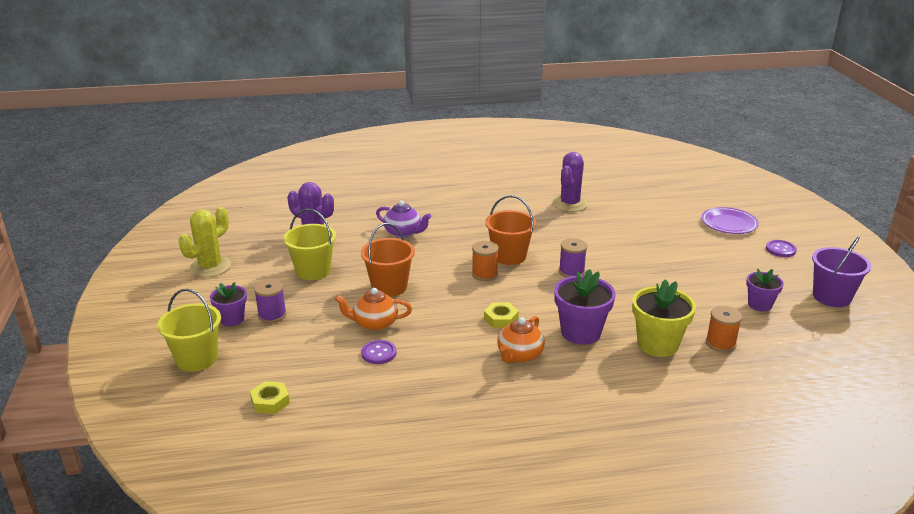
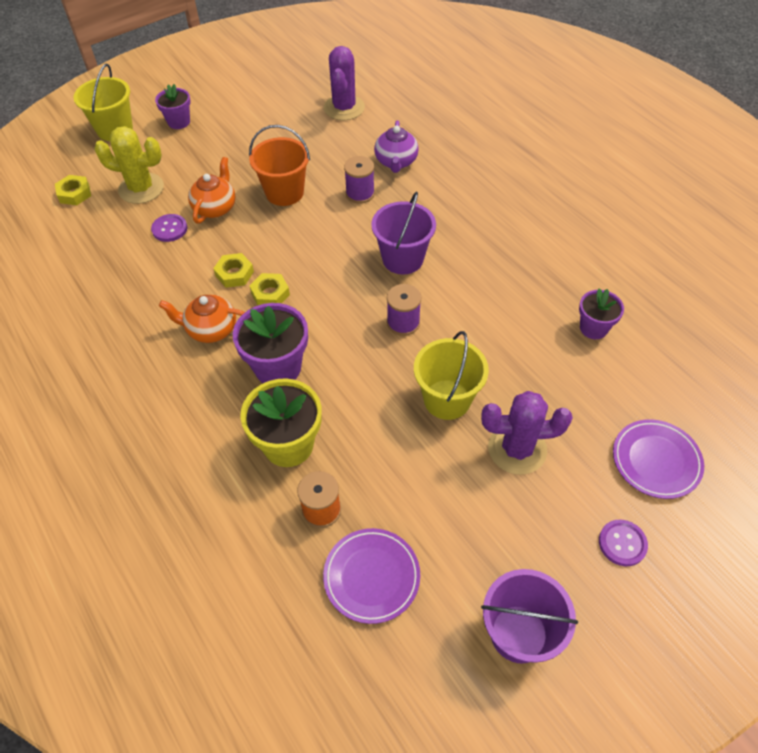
camera: 65 degrees right, 25 degrees up
yellow cactus [178,207,231,277] -> yellow cactus moved to [94,126,164,204]
purple spool [254,279,287,323] -> purple spool moved to [344,156,375,204]
yellow bucket [283,209,336,280] -> yellow bucket moved to [414,331,489,420]
orange teapot [335,288,412,331] -> orange teapot turned 45 degrees clockwise [188,157,235,224]
orange spool [472,241,499,281] -> none
orange bucket [485,195,536,265] -> purple bucket [371,192,436,275]
purple cactus [552,152,588,212] -> purple cactus moved to [481,391,573,475]
purple flower pot [746,269,784,312] -> purple flower pot moved to [579,288,624,339]
none -> yellow nut [213,253,254,288]
none -> purple plate [323,528,420,624]

